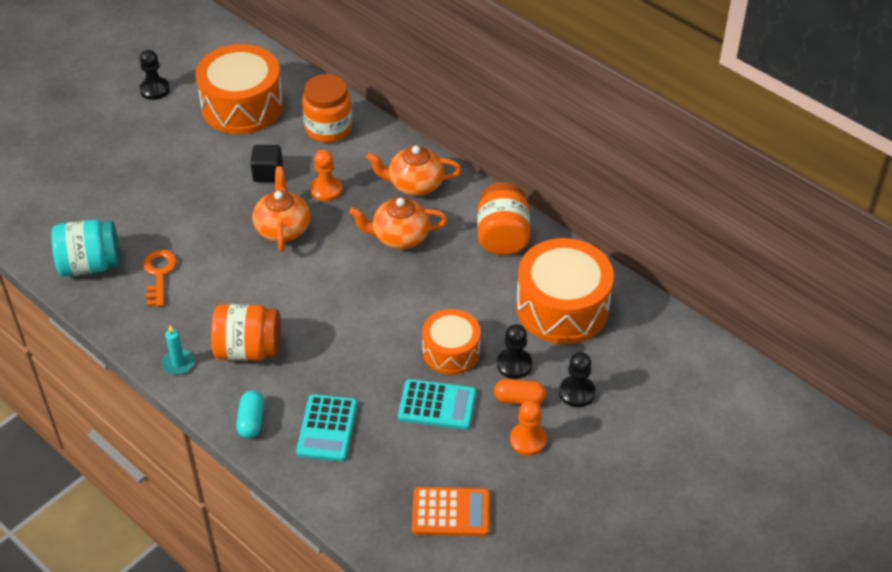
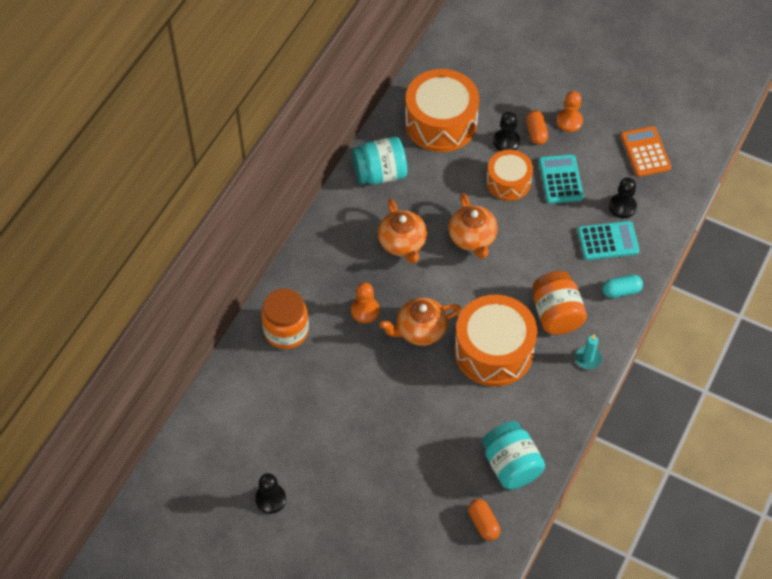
camera: 105 degrees left, 10 degrees up
orange key [143,249,177,307] -> none
orange drum [195,44,284,134] -> orange drum moved to [454,295,537,387]
black cube [250,145,283,182] -> none
orange teapot [366,145,462,196] -> orange teapot moved to [449,193,498,259]
orange jar [477,182,530,255] -> turquoise jar [352,137,407,185]
black pawn [559,352,595,407] -> black pawn moved to [609,177,637,218]
none -> orange capsule [468,499,500,541]

